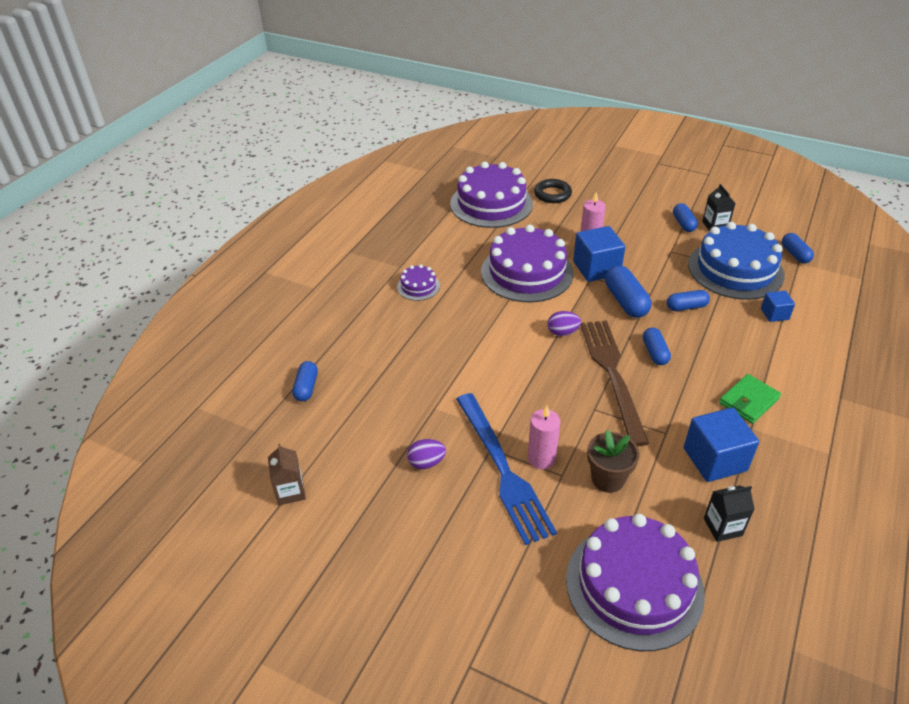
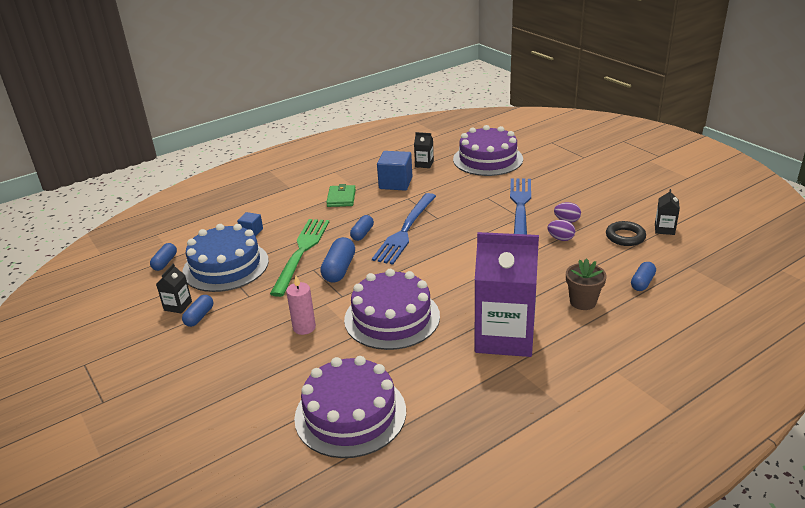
camera: 150 degrees left, 10 degrees down
brown carton [268,443,306,505] -> black carton [655,189,680,235]
purple cake [397,264,440,301] -> purple carton [475,232,539,357]
pink candle [528,406,560,469] -> none
black ring [534,179,572,203] -> black ring moved to [606,221,646,246]
purple egg [548,311,581,336] -> purple egg moved to [547,220,575,241]
blue cube [573,226,625,282] -> none
brown fork [580,320,649,447] -> blue fork [372,193,436,265]
brown flower pot [587,430,640,493] -> brown flower pot moved to [566,258,607,310]
blue capsule [667,290,710,311] -> green fork [270,219,329,297]
green wallet [719,374,781,424] -> green wallet turned 75 degrees counterclockwise [326,184,356,207]

